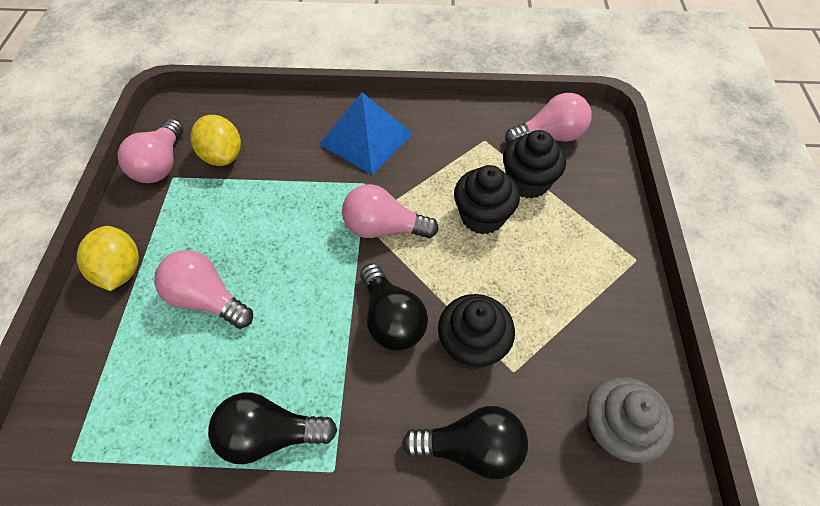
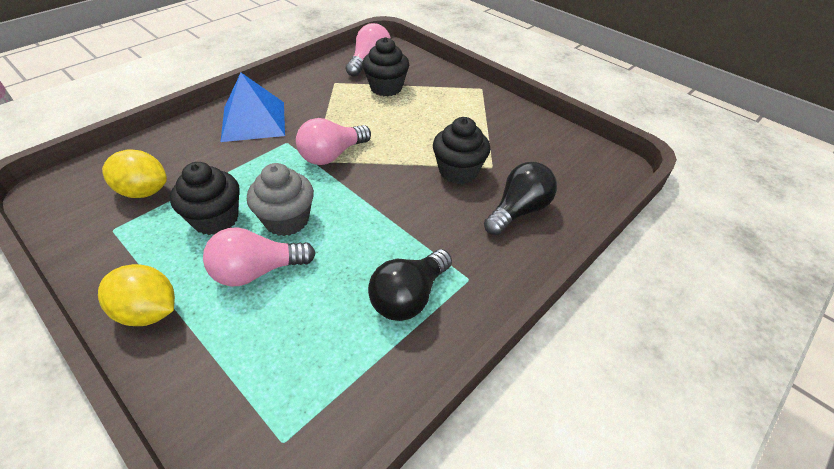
camera: 50 degrees left, 10 degrees down
pink light bulb [118,119,184,183] -> none
black light bulb [360,264,428,351] -> none
black cupcake [454,165,520,234] -> black cupcake moved to [170,162,240,235]
grey cupcake [587,377,674,463] -> grey cupcake moved to [247,163,314,236]

